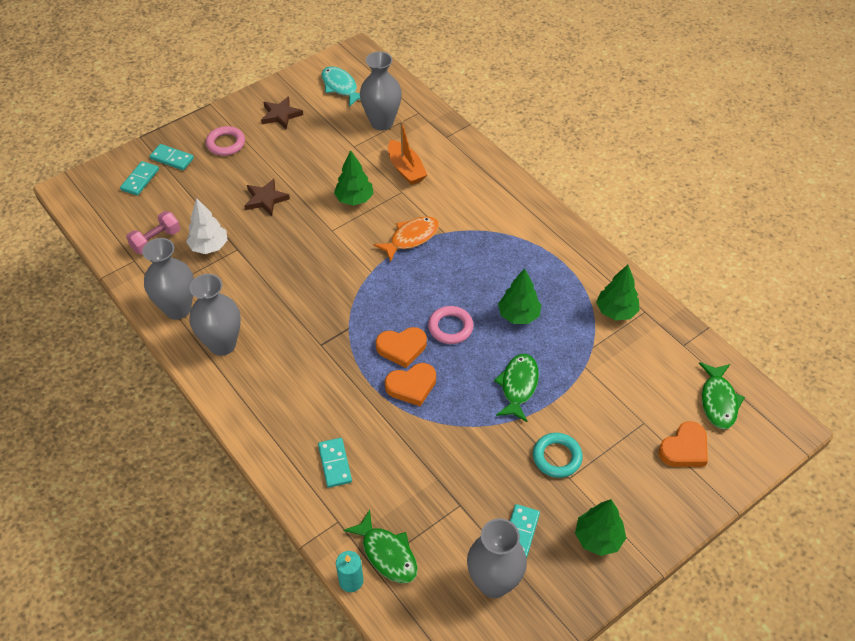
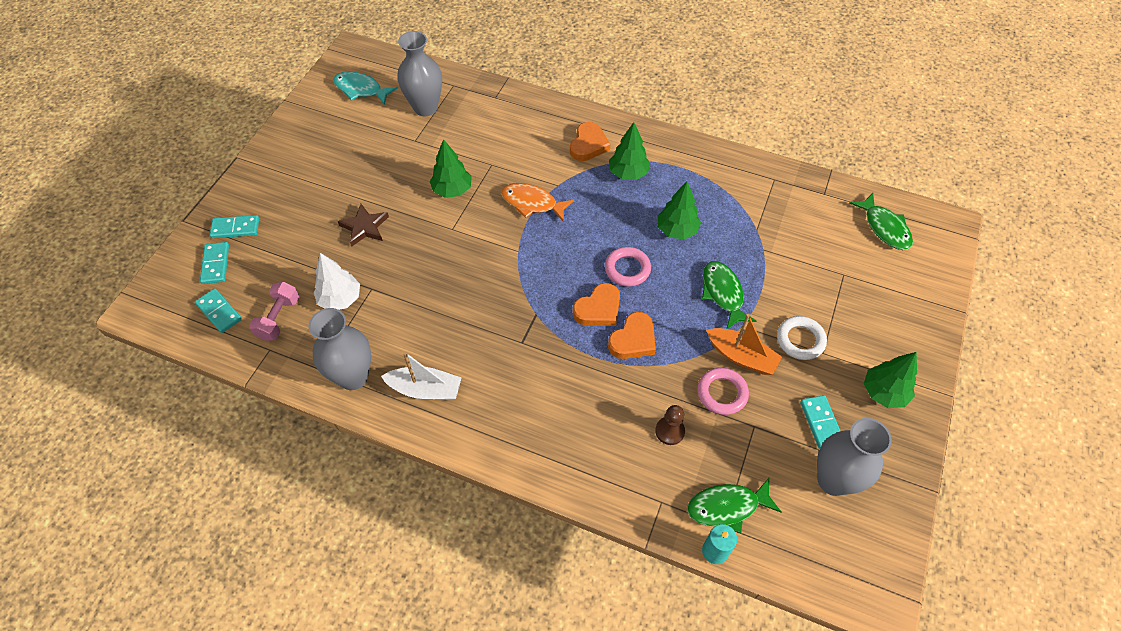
camera: 30 degrees left, 5 degrees up
grey vase [189,274,241,356] -> white boat [381,352,462,400]
pink ring [206,126,245,156] -> pink ring moved to [697,368,749,415]
brown star [261,96,303,130] -> none
turquoise domino [318,438,352,488] -> turquoise domino moved to [195,288,242,333]
green fish [343,510,418,583] -> green fish turned 150 degrees clockwise [687,478,781,533]
orange fish [373,216,439,262] -> orange fish turned 90 degrees counterclockwise [501,183,574,222]
orange boat [388,121,427,185] -> orange boat moved to [706,314,782,375]
turquoise ring [533,433,583,478] -> white ring [777,316,827,360]
green tree [596,265,640,320] -> green tree moved to [609,122,650,180]
orange heart [658,421,708,467] -> orange heart moved to [570,122,610,161]
none -> brown pawn [655,405,685,445]

